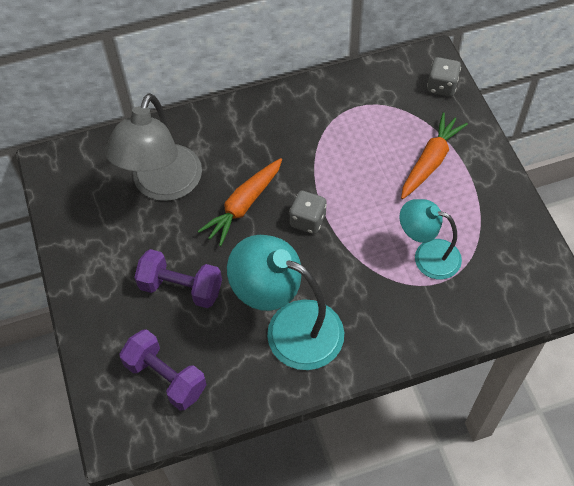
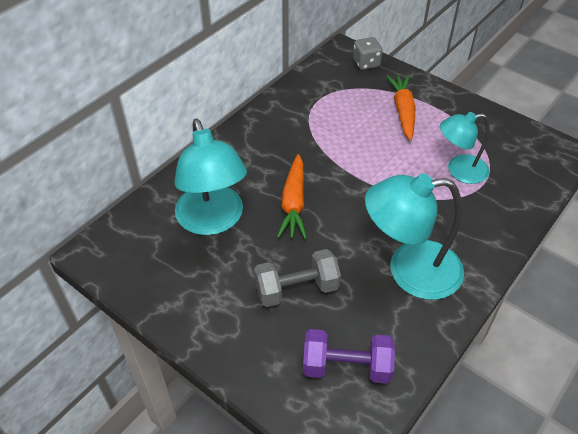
camera: 35 degrees left, 10 degrees down
grey lamp [105,93,202,201] -> turquoise lamp [174,118,247,235]
purple dumbbell [134,249,222,308] -> grey dumbbell [254,249,341,307]
grey dice [289,191,327,234] -> none

